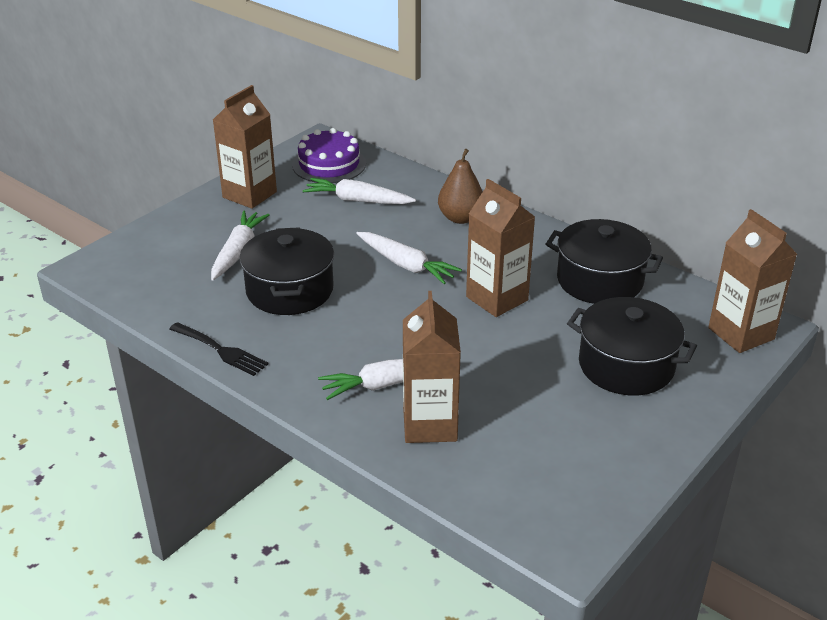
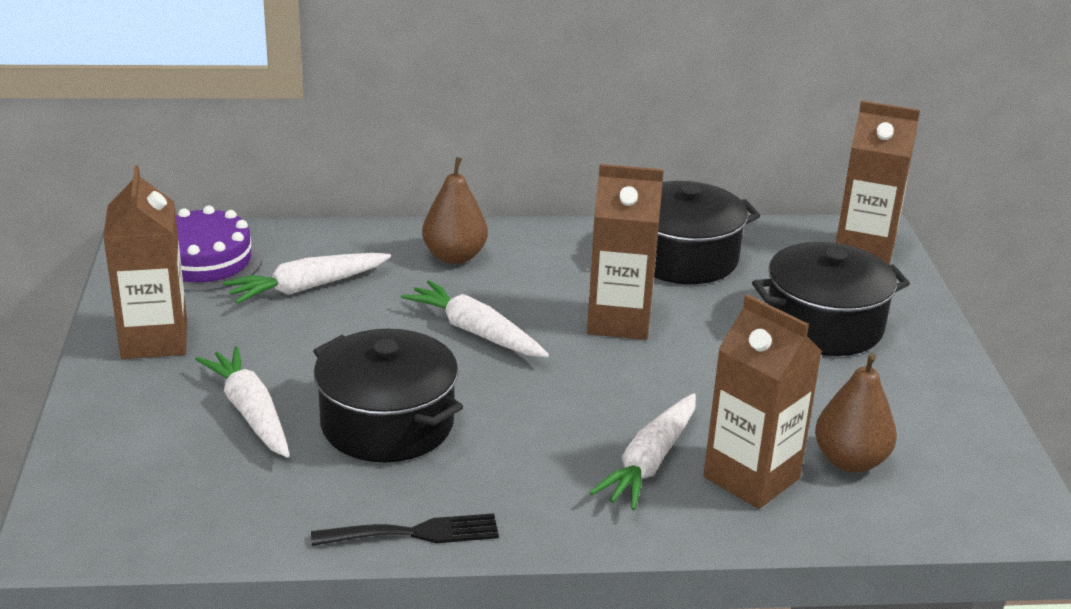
camera: 45 degrees left, 5 degrees down
white carrot [356,232,462,284] -> white carrot turned 135 degrees counterclockwise [401,280,549,357]
none -> brown pear [815,353,897,472]

